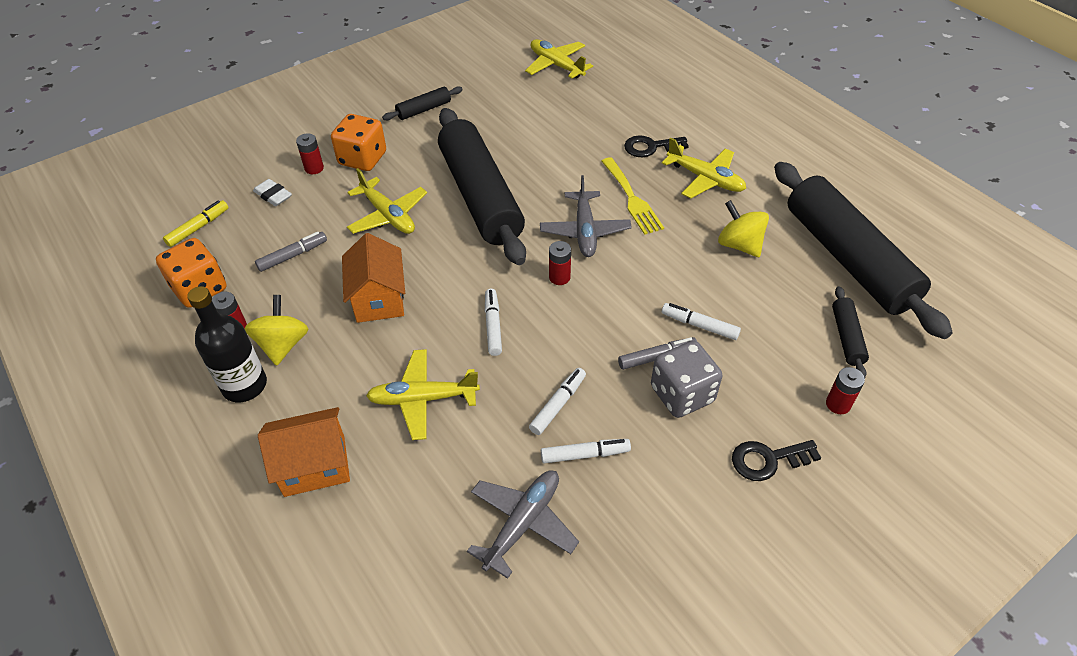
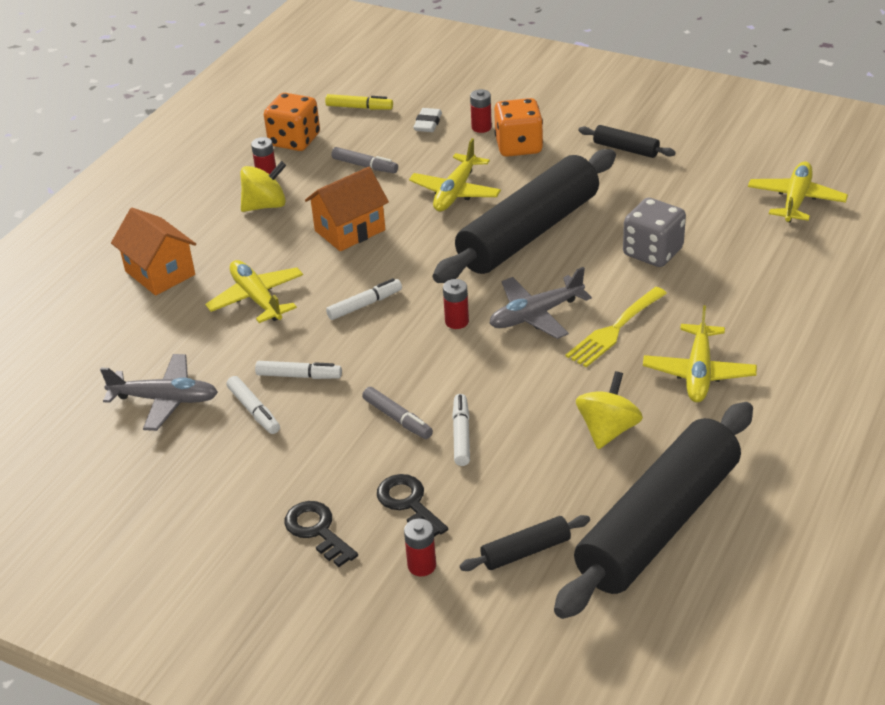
camera: 65 degrees right, 10 degrees down
black bottle [187,286,267,402] -> none
black key [624,136,689,157] -> black key moved to [377,474,448,537]
grey dice [651,341,723,418] -> grey dice moved to [623,198,686,267]

